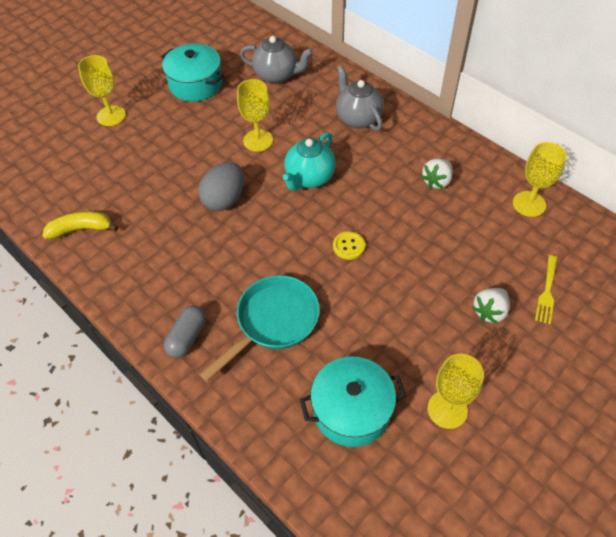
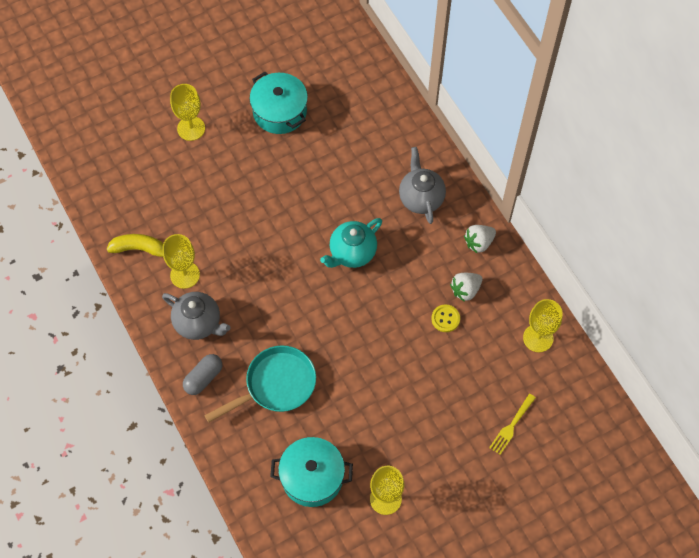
camera: 15 degrees right, 10 degrees up
grey egg [198,162,244,211] -> none
yellow goblet [237,79,273,152] -> yellow goblet moved to [163,234,200,289]
grey teapot [240,36,313,84] -> grey teapot moved to [162,292,231,340]
yellow button [333,231,365,260] -> yellow button moved to [431,305,460,332]
white strawberry [472,288,509,324] -> white strawberry moved to [464,225,496,254]

